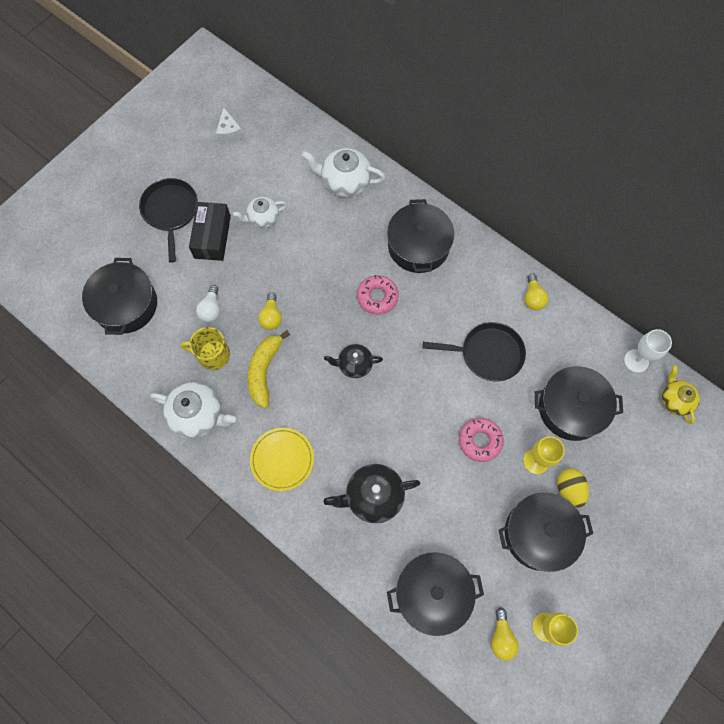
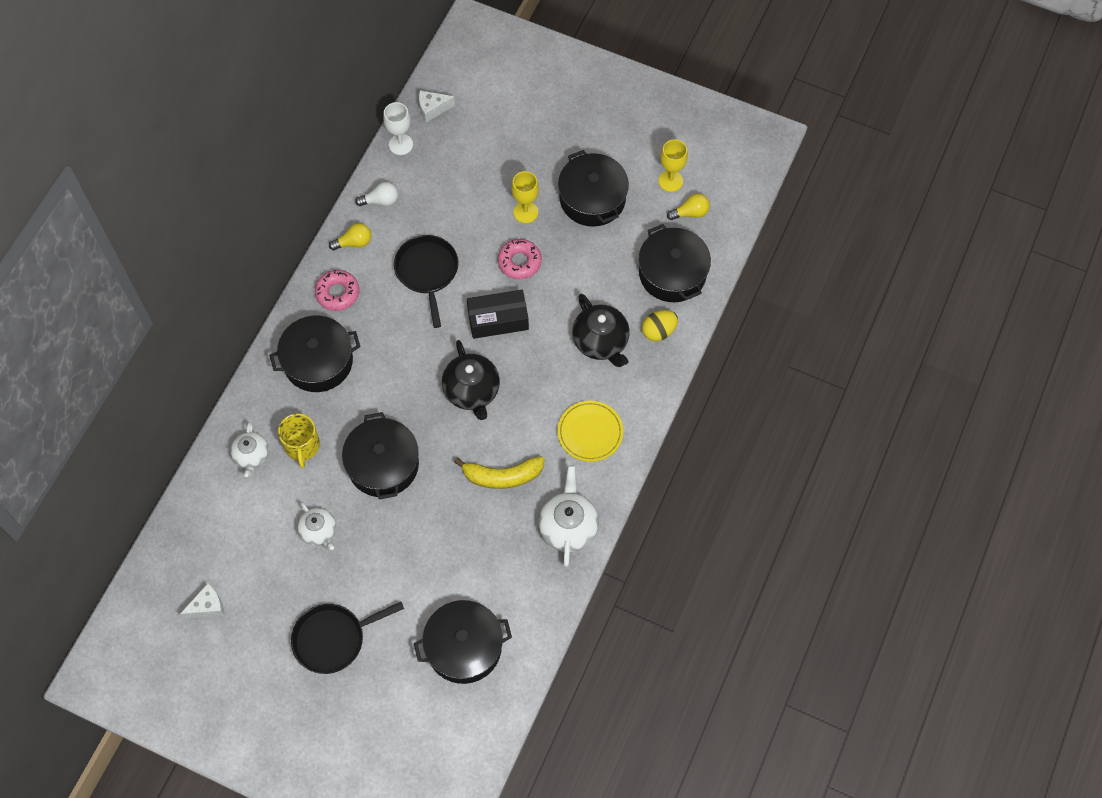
camera: 105 degrees left, 5 degrees down
yellow mug [181,327,230,370] -> yellow mug moved to [278,414,320,468]
black box [189,202,231,261] -> black box moved to [467,290,529,339]
white light bulb [196,285,220,322] -> white light bulb moved to [355,182,398,206]
yellow light bulb [258,292,282,330] -> none
white teapot [302,148,385,197] -> white teapot [231,422,269,477], size x0.64
black teapot [324,344,383,378] -> black teapot [442,340,500,420], size x1.56
pink donut [357,275,399,315] -> pink donut moved to [315,270,359,311]
black pot [535,366,623,441] -> black pot moved to [342,412,419,500]
yellow egg [557,469,589,508] -> yellow egg moved to [642,310,678,341]
yellow teapot [662,365,700,424] -> white cheese [419,90,455,122]

